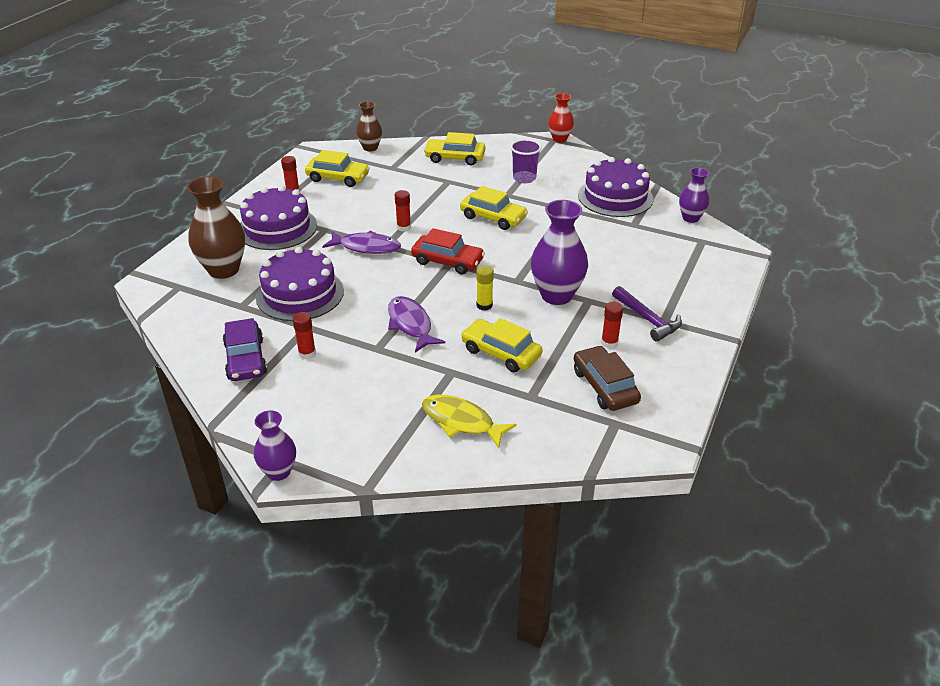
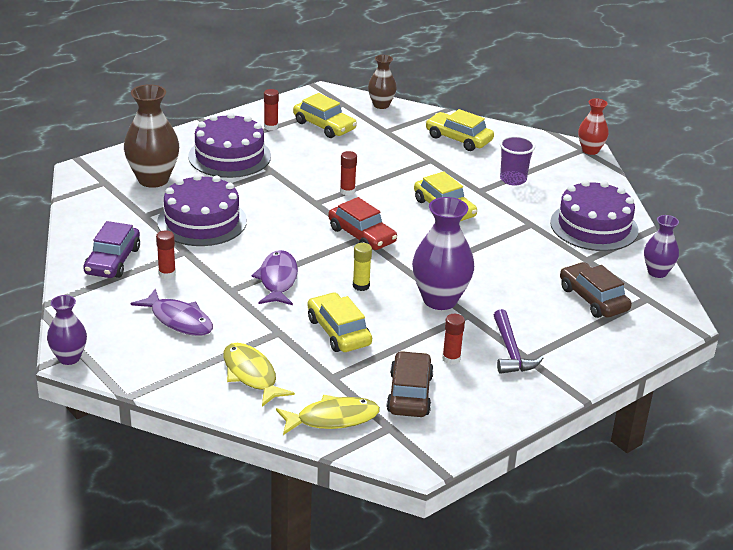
camera: 25 degrees right, 5 degrees down
purple fish [322,230,401,254] -> purple fish moved to [131,289,213,336]
none -> yellow fish [276,395,380,435]
none -> brown car [560,262,632,318]

